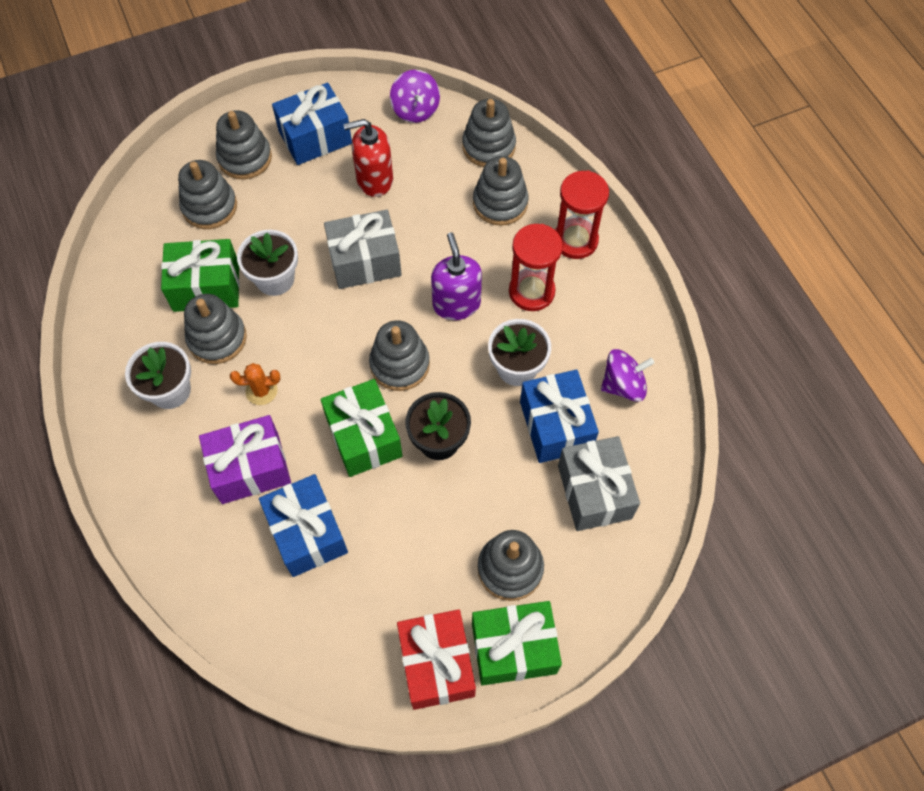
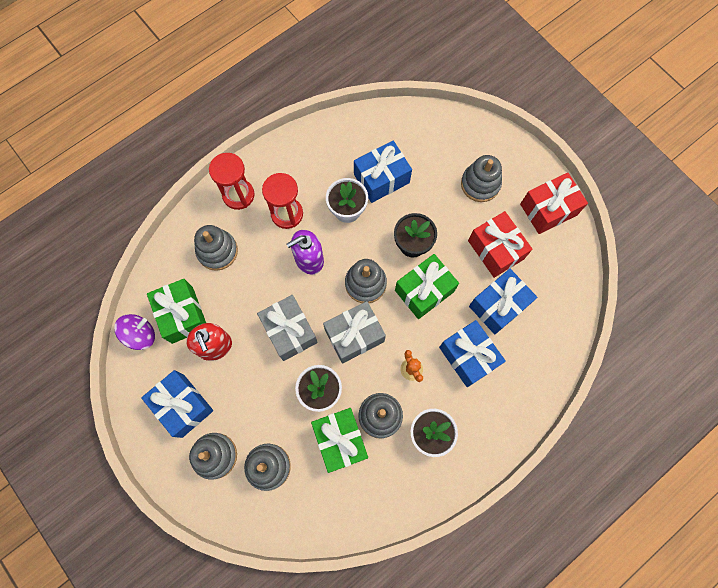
camera: 105 degrees left, 10 degrees up
purple gift [199,415,291,504] -> blue gift [439,320,506,387]
grey stacking toy [462,99,516,167] -> none
green gift [472,601,562,685] -> green gift moved to [147,279,206,344]
grey gift [558,436,640,531] -> grey gift moved to [323,301,386,364]
purple spinning top [601,349,655,402] -> none
none -> red gift [468,211,532,278]

